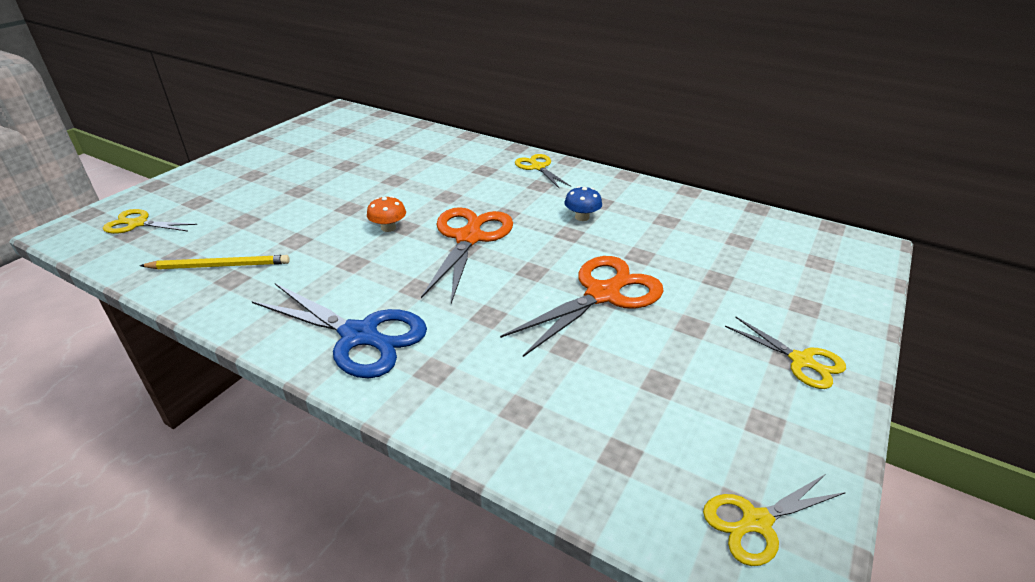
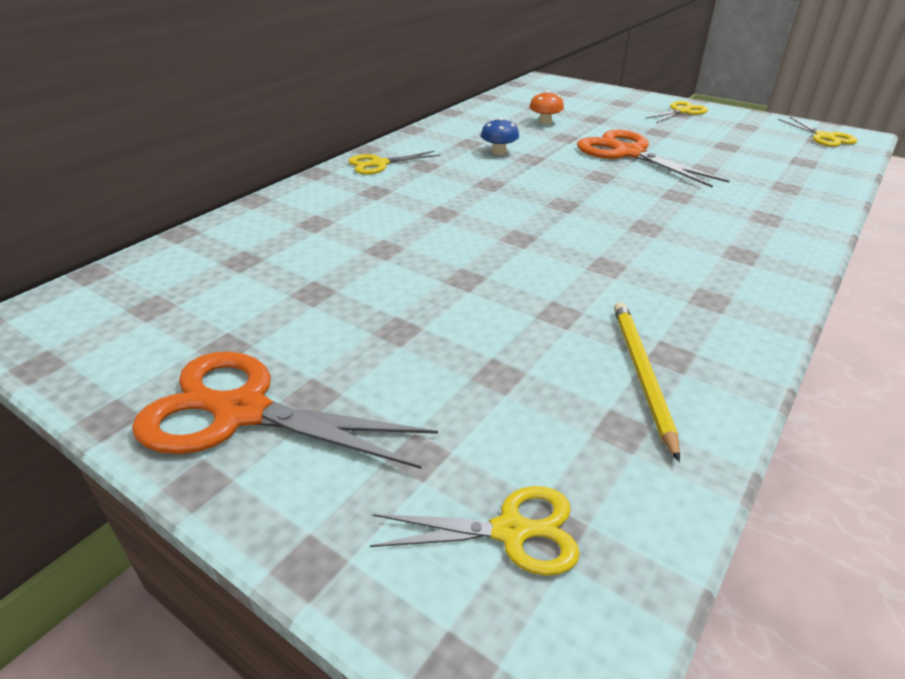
camera: 85 degrees left, 0 degrees up
yellow scissors [103,209,197,234] -> yellow scissors turned 105 degrees counterclockwise [370,486,580,576]
blue scissors [252,283,427,379] -> none
orange mushroom [367,196,406,232] -> orange mushroom moved to [529,90,564,125]
orange scissors [421,207,513,303] -> orange scissors moved to [132,351,438,469]

